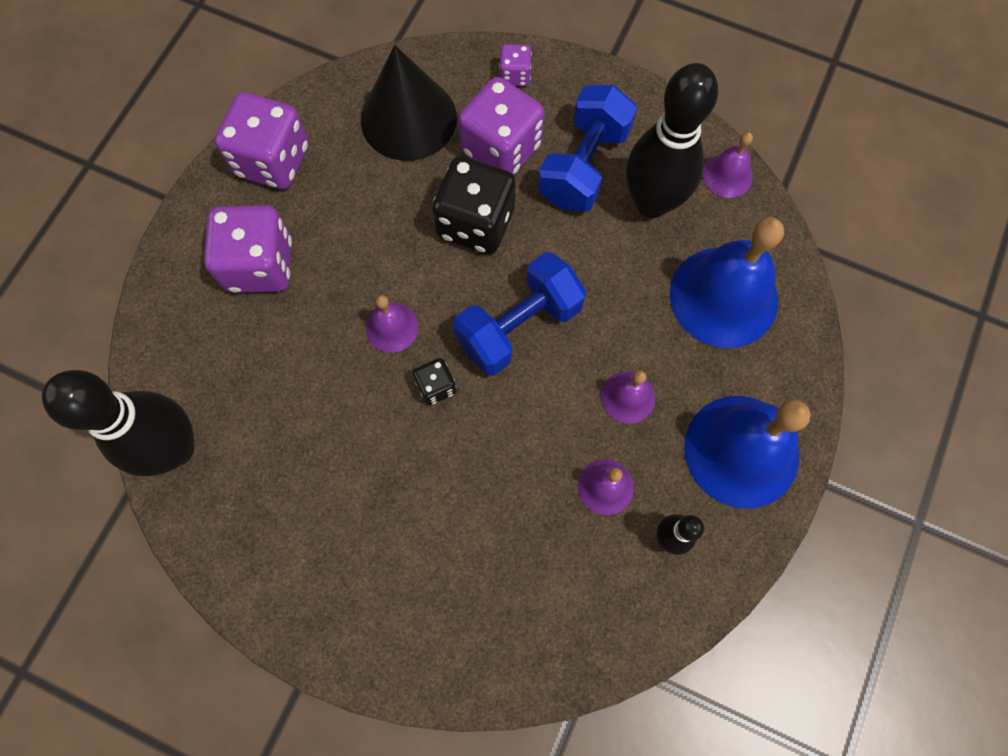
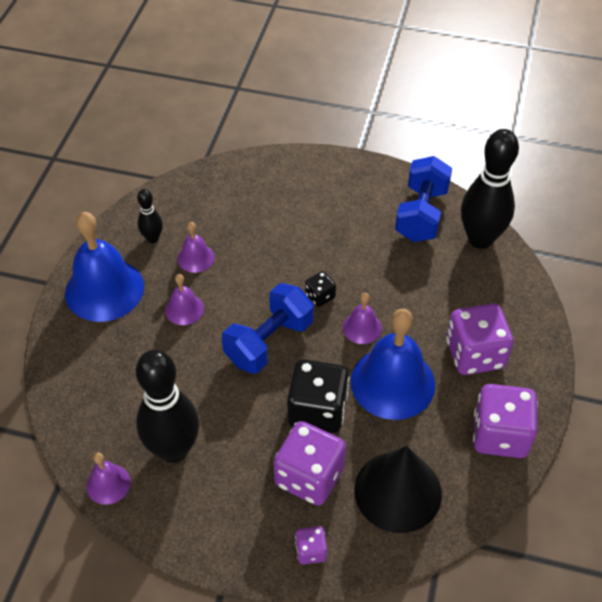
camera: 170 degrees right, 20 degrees down
blue dumbbell [538,85,637,212] -> blue dumbbell moved to [395,156,452,242]
blue bell [670,217,784,348] -> blue bell moved to [351,309,435,420]

